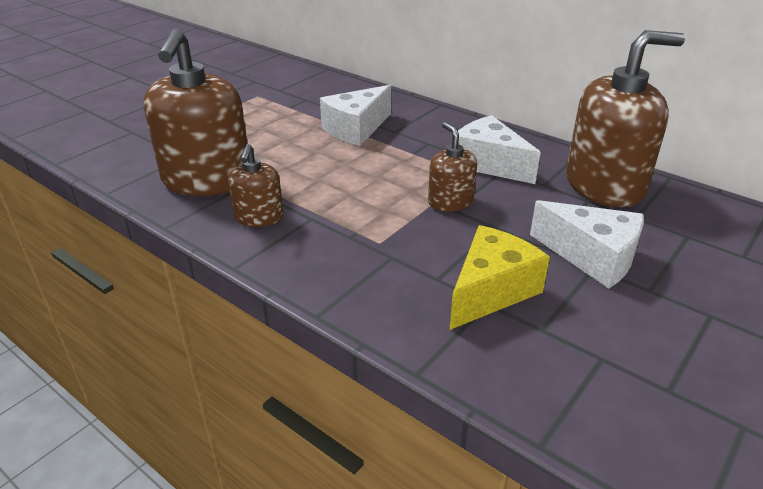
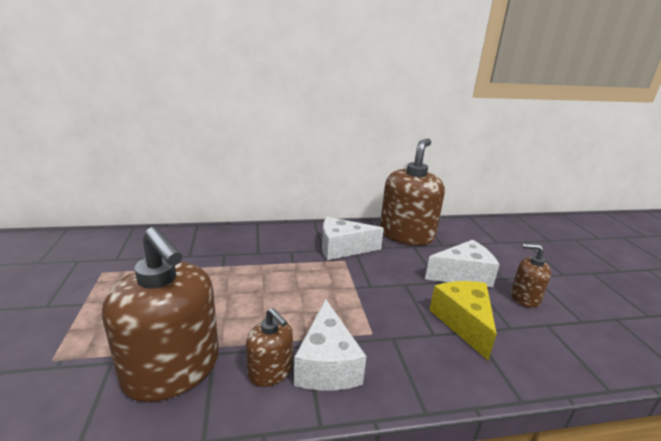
camera: 50 degrees left, 10 degrees down
white cheese [320,85,391,146] -> white cheese moved to [294,299,367,391]
brown soap dispenser [428,122,477,212] -> brown soap dispenser moved to [511,244,551,308]

